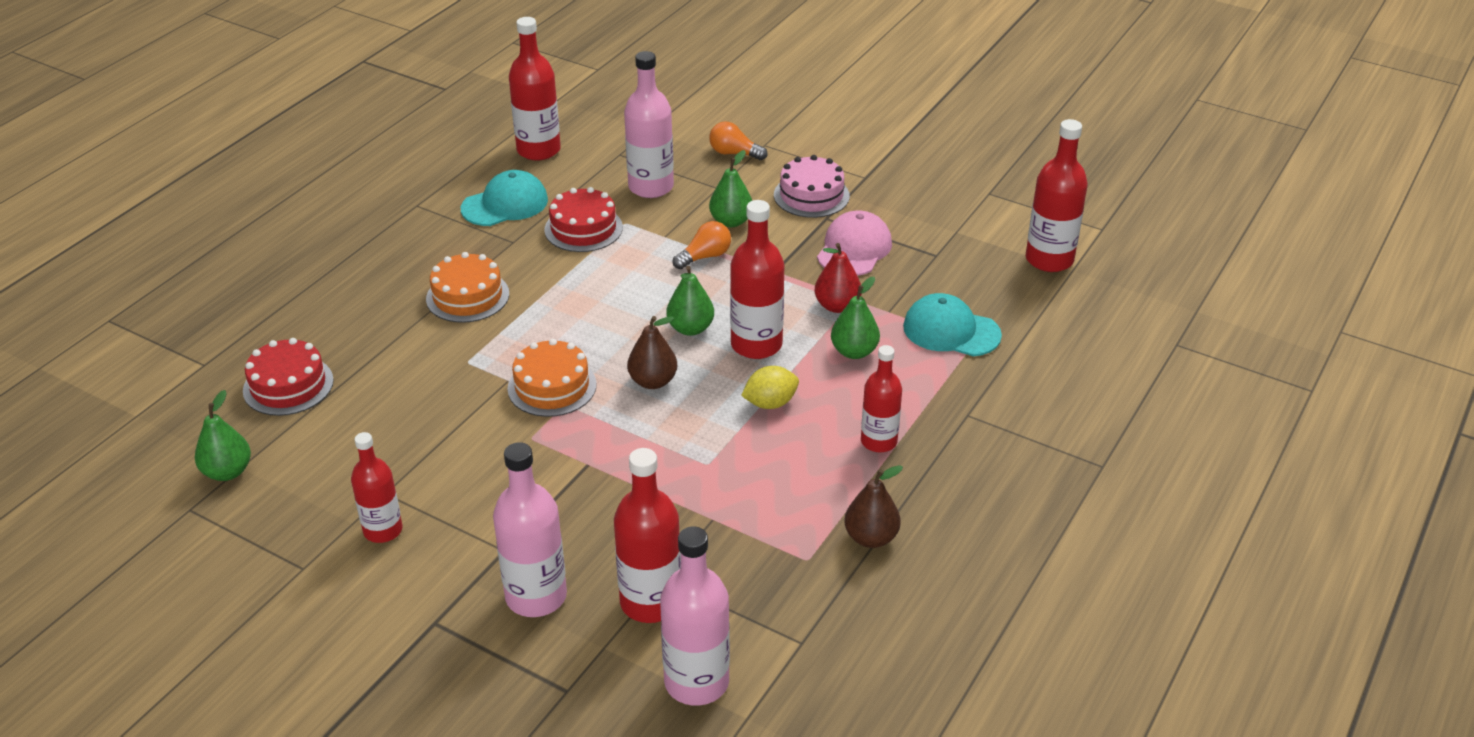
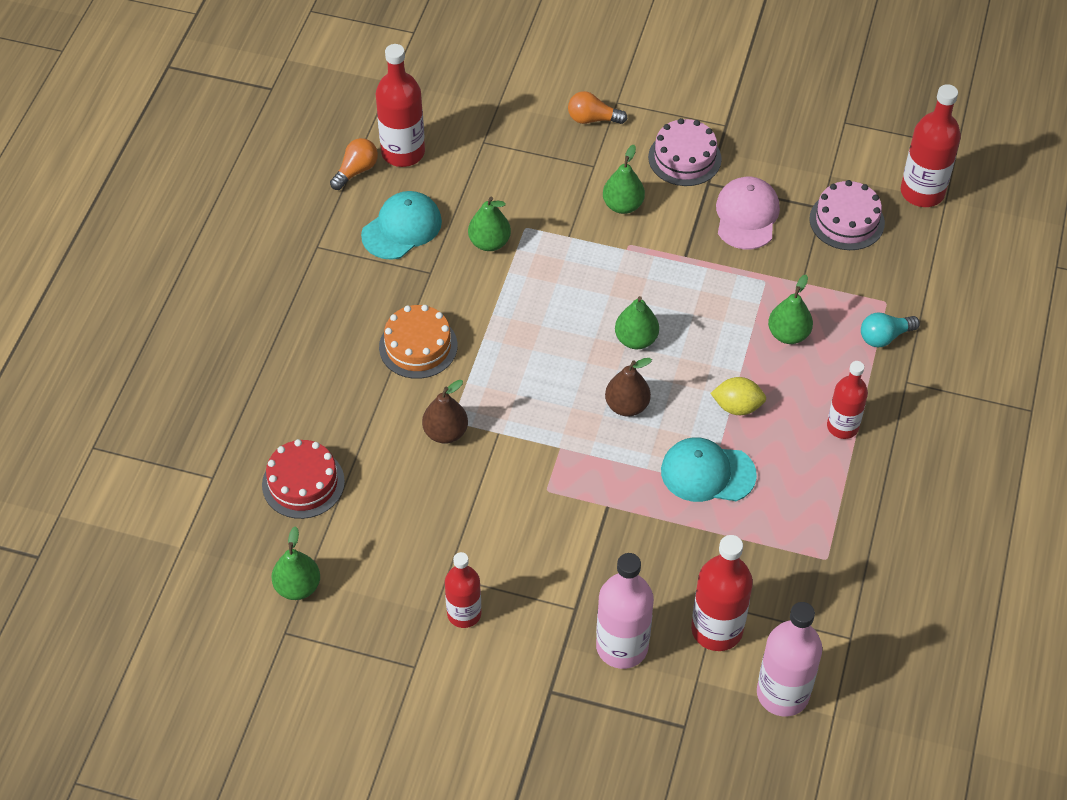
camera: 15 degrees left, 15 degrees up
orange cake [508,339,596,417] -> none
red cake [544,187,623,252] -> green pear [468,197,511,251]
pink bottle [624,51,674,198] -> none
orange light bulb [673,221,731,269] -> orange light bulb moved to [330,138,378,190]
red bottle [730,200,784,359] -> none
yellow lemon [741,366,799,409] -> yellow lemon turned 45 degrees clockwise [710,377,766,415]
red pear [815,243,862,313] -> none
brown pear [844,465,903,548] -> brown pear moved to [422,380,468,444]
turquoise cap [903,293,1002,356] -> turquoise cap moved to [661,437,757,502]
none -> pink cake [809,180,885,250]
none -> turquoise light bulb [861,312,920,348]

